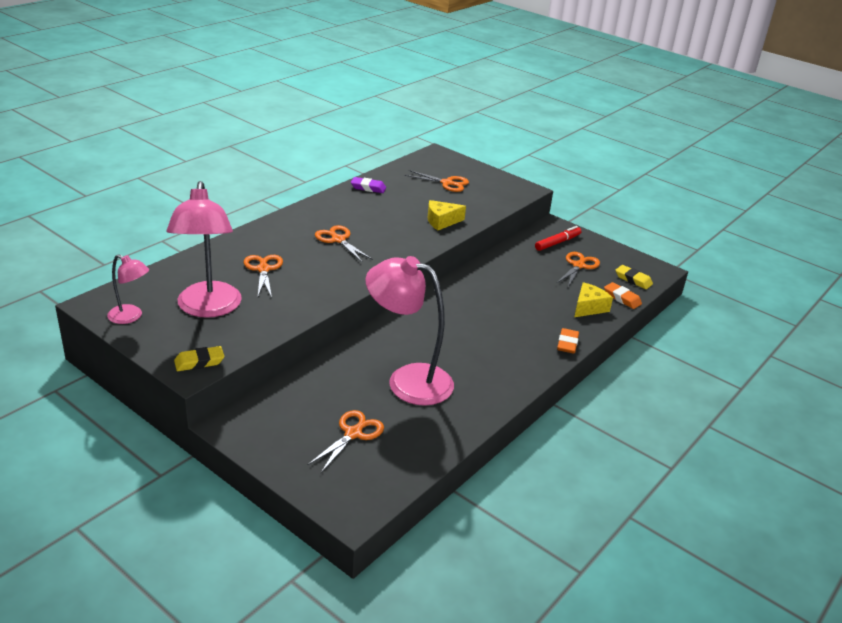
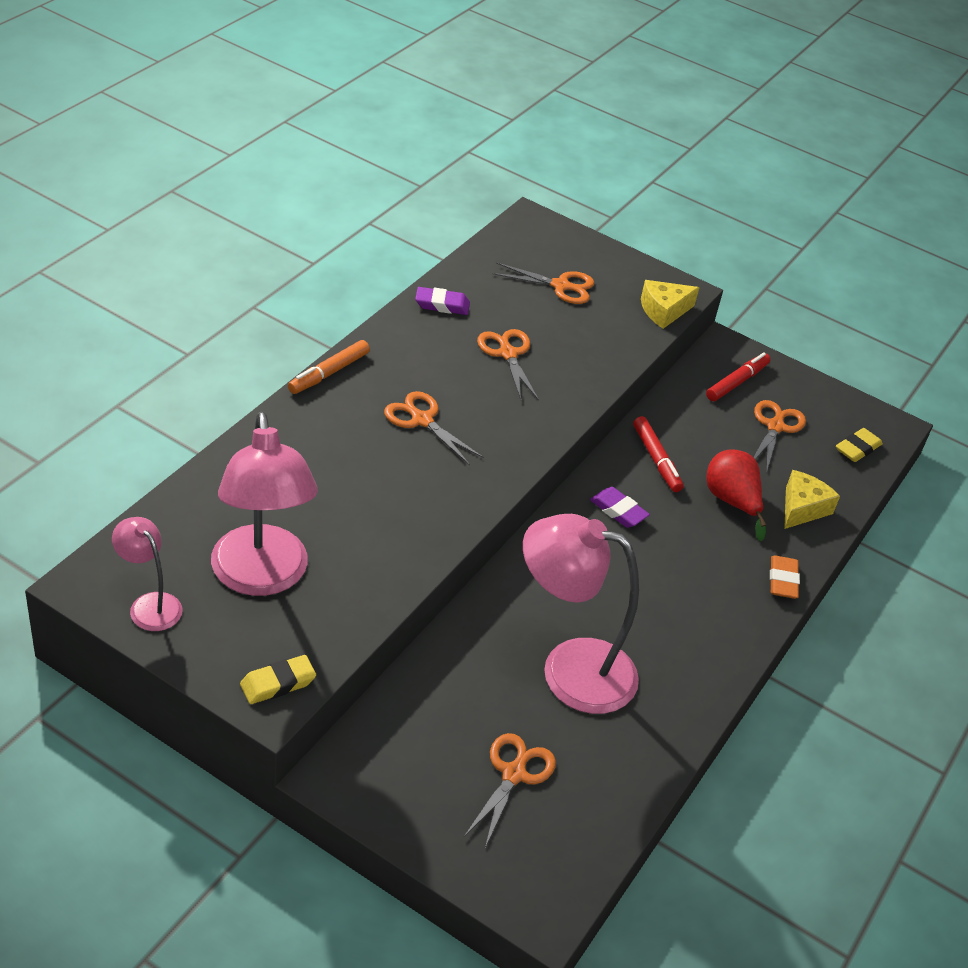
camera: 10 degrees left, 10 degrees up
pink lamp [107,254,149,324] -> pink lamp turned 150 degrees counterclockwise [112,517,183,631]
orange scissors [244,255,283,298] -> orange scissors moved to [477,329,539,401]
yellow cheese [428,200,466,230] -> yellow cheese moved to [641,280,700,329]
orange eraser [604,282,642,309] -> none
yellow eraser [616,265,653,289] -> yellow eraser turned 75 degrees counterclockwise [836,428,883,462]
none -> orange marker [288,340,370,394]
none -> purple eraser [590,487,650,528]
none -> red marker [633,416,684,492]
none -> red pear [706,449,766,542]

